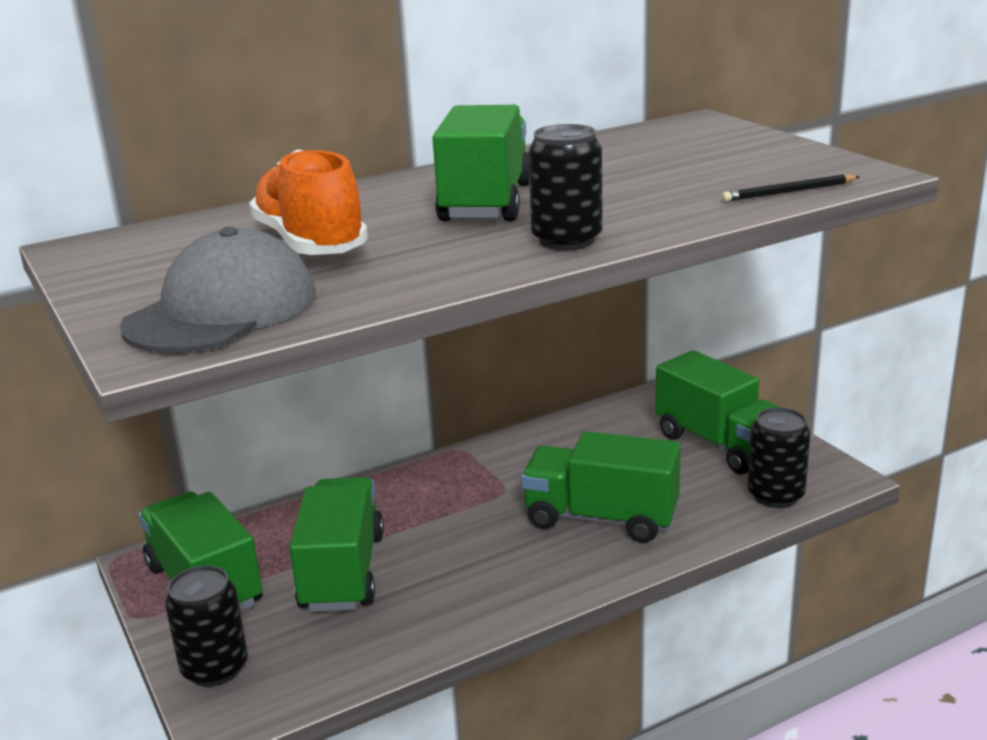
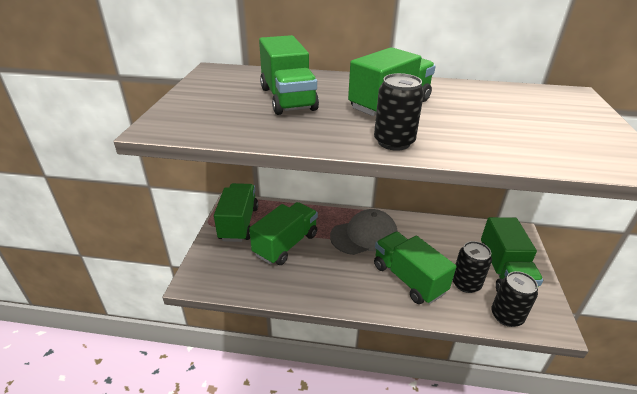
camera: 35 degrees right, 10 degrees up
grey cap [120,227,316,353] -> grey cap moved to [330,209,398,255]
black can [165,565,248,687] -> black can moved to [452,241,492,293]
orange shoe [249,149,368,255] -> green truck [259,35,319,115]
black pencil [722,174,860,202] -> none

